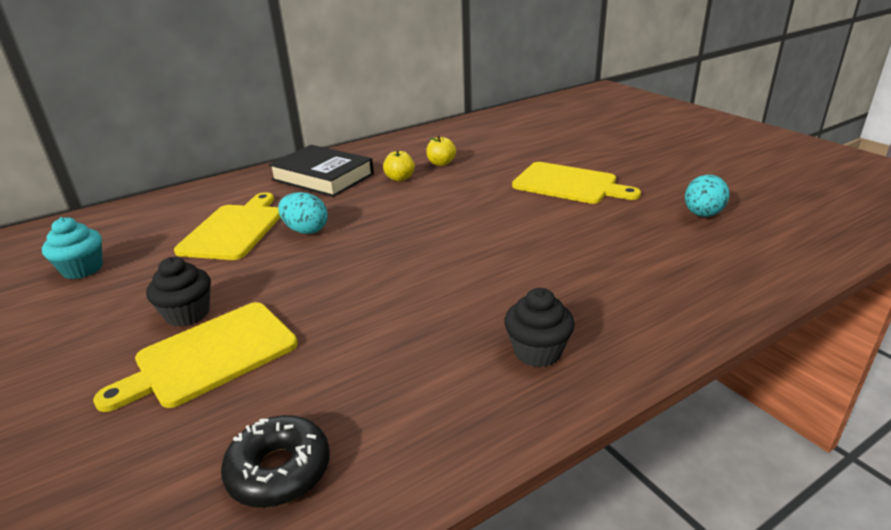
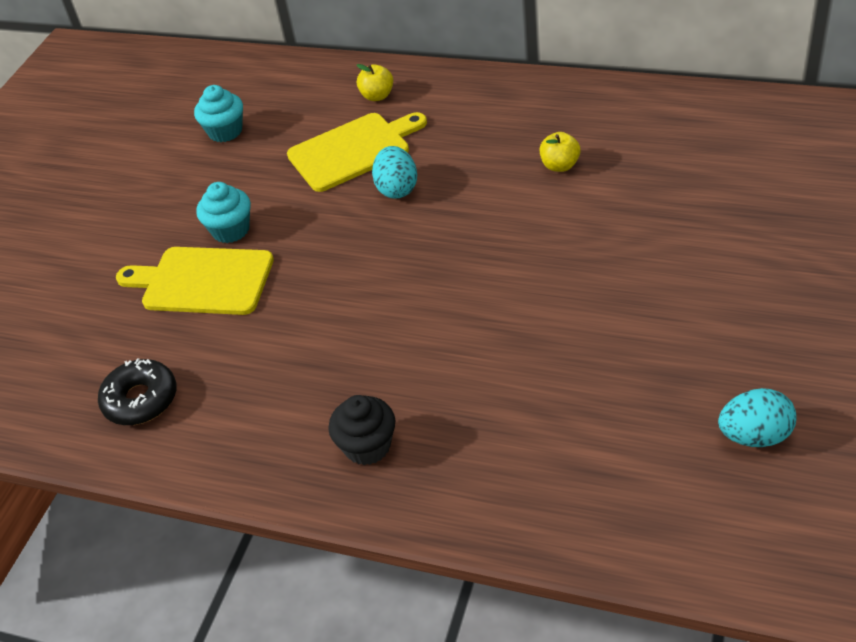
camera: 55 degrees right, 15 degrees up
black cupcake [146,257,211,327] -> turquoise cupcake [196,182,251,243]
black book [268,145,374,197] -> none
yellow apple [426,135,456,166] -> yellow apple moved to [357,64,393,101]
yellow cutting board [512,162,641,204] -> none

